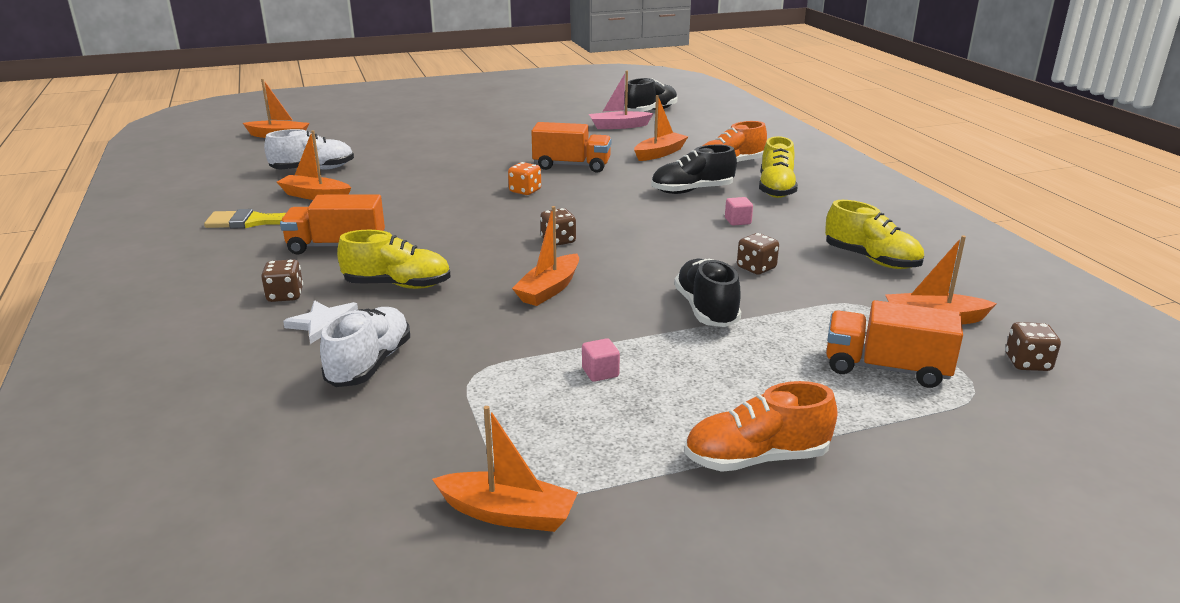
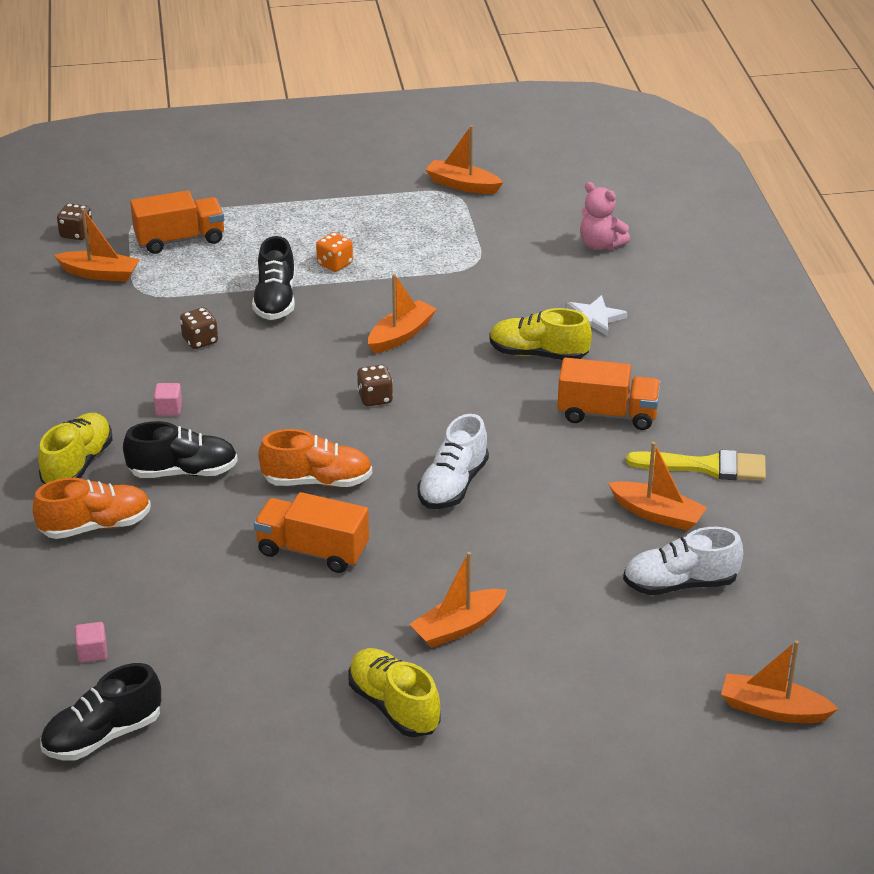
camera: 170 degrees left, 10 degrees up
brown dice [261,259,303,302] -> none
white shoe [320,307,410,387] -> white shoe moved to [418,414,489,509]
orange dice [508,162,541,195] -> orange dice moved to [316,232,353,272]
pink cube [582,338,620,382] -> pink cube moved to [75,622,108,663]
pink boat [589,71,654,129] -> none
orange boat [634,95,688,161] -> orange boat moved to [409,552,507,648]
orange shoe [685,381,838,472] -> orange shoe moved to [258,429,372,487]
yellow shoe [825,200,924,269] -> yellow shoe moved to [348,648,441,737]
orange truck [826,300,963,388] -> orange truck turned 45 degrees counterclockwise [130,190,224,254]
none -> pink teddy bear [580,182,630,250]

